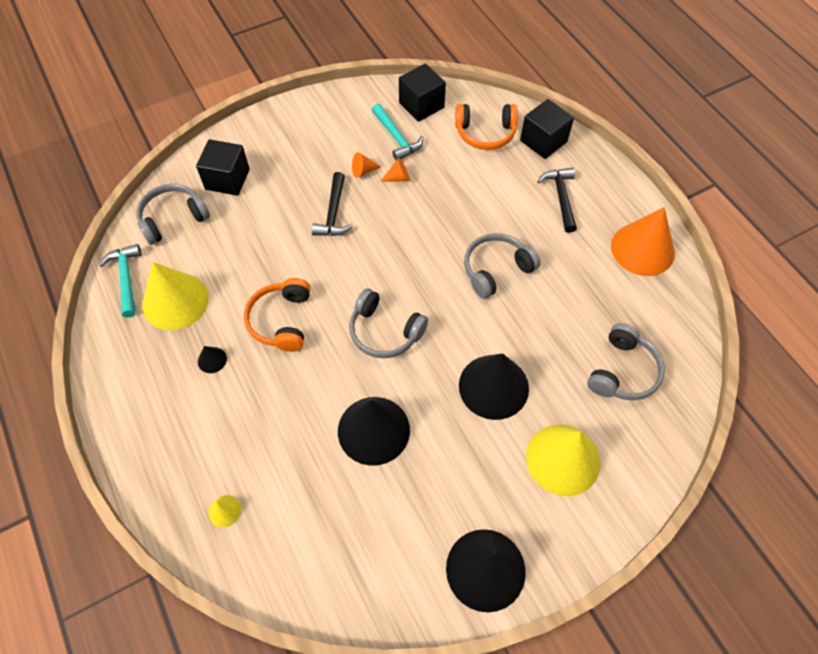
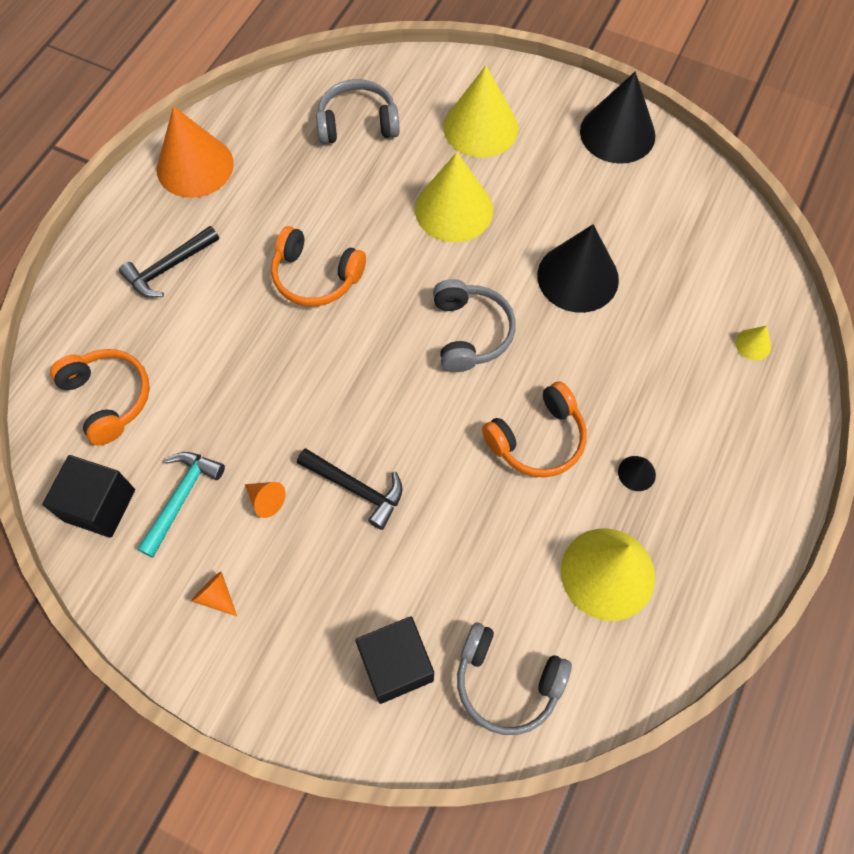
camera: 125 degrees left, 5 degrees up
turquoise hammer [99,244,142,318] -> none
black hammer [312,172,353,236] -> black hammer turned 60 degrees clockwise [297,448,403,530]
orange cone [381,158,410,181] -> orange cone moved to [191,571,237,616]
black cone [459,353,529,420] -> yellow cone [415,152,493,242]
grey headphones [464,233,540,299] -> orange headphones [271,226,366,306]
black cube [520,99,574,159] -> none

